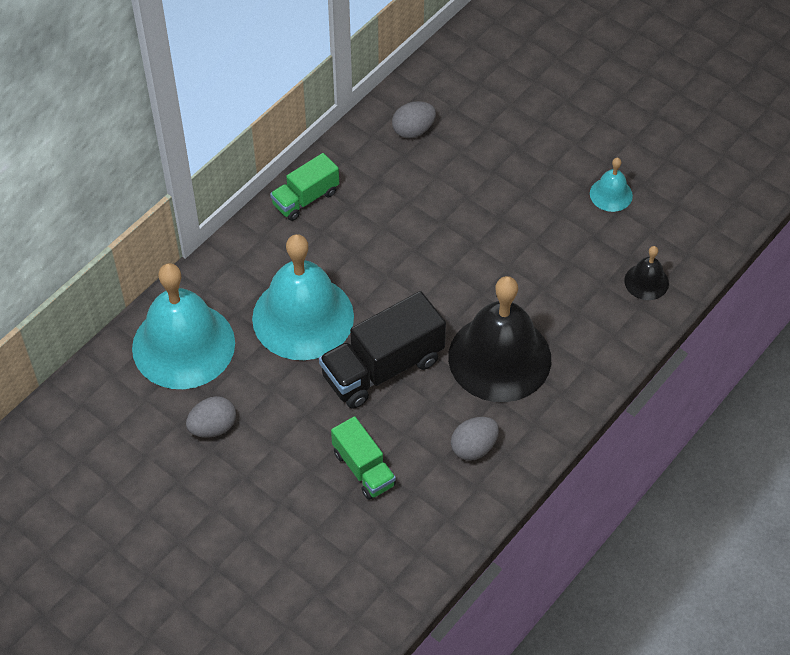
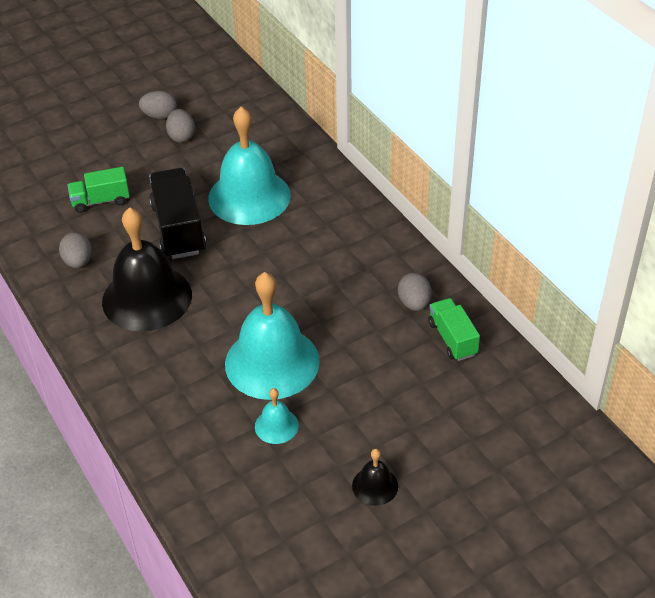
camera: 110 degrees right, 10 degrees down
turquoise bell [132,263,235,389] -> turquoise bell moved to [225,272,320,400]
green truck [270,153,339,221] -> green truck moved to [428,298,480,361]
black bell [624,246,669,300] -> black bell moved to [352,449,398,506]
none -> grey egg [139,91,177,119]

